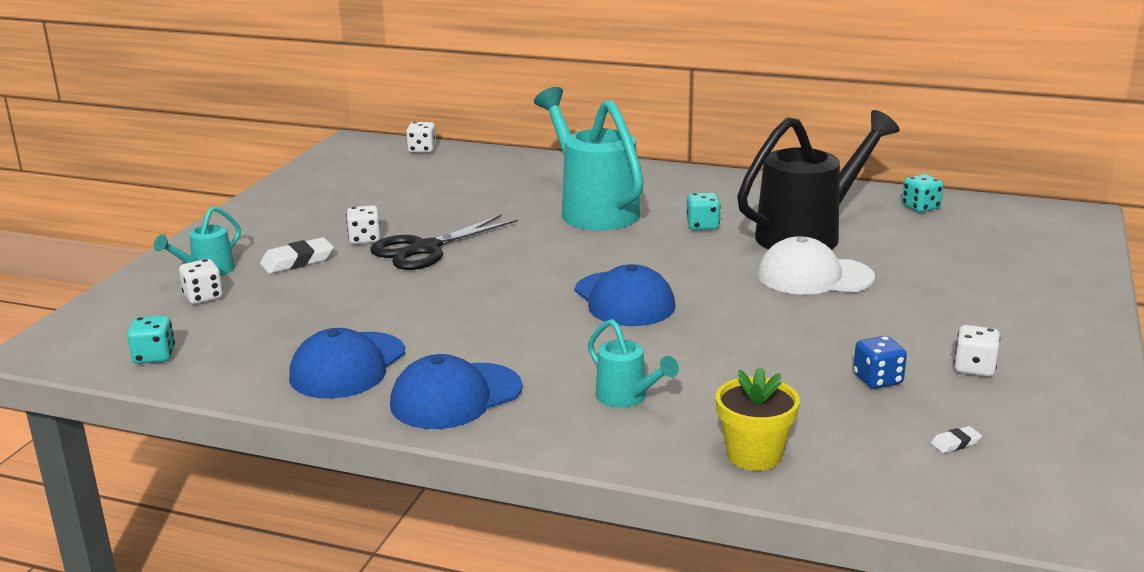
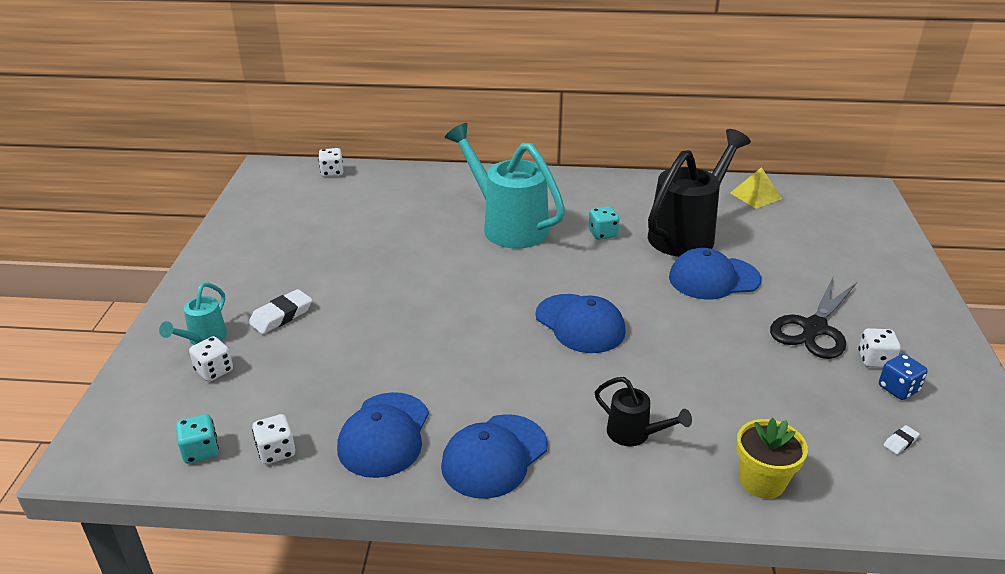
camera: 15 degrees left, 10 degrees up
white dice [346,205,381,244] -> white dice moved to [252,414,295,464]
black scissors [370,214,518,270] -> black scissors moved to [770,276,857,359]
turquoise watering can [588,319,679,408] -> black watering can [595,377,692,446]
white cap [757,236,875,295] -> blue cap [669,248,761,299]
blue dice [853,336,907,389] -> blue dice moved to [879,354,927,400]
turquoise dice [902,174,943,212] -> yellow pyramid [730,167,782,209]

